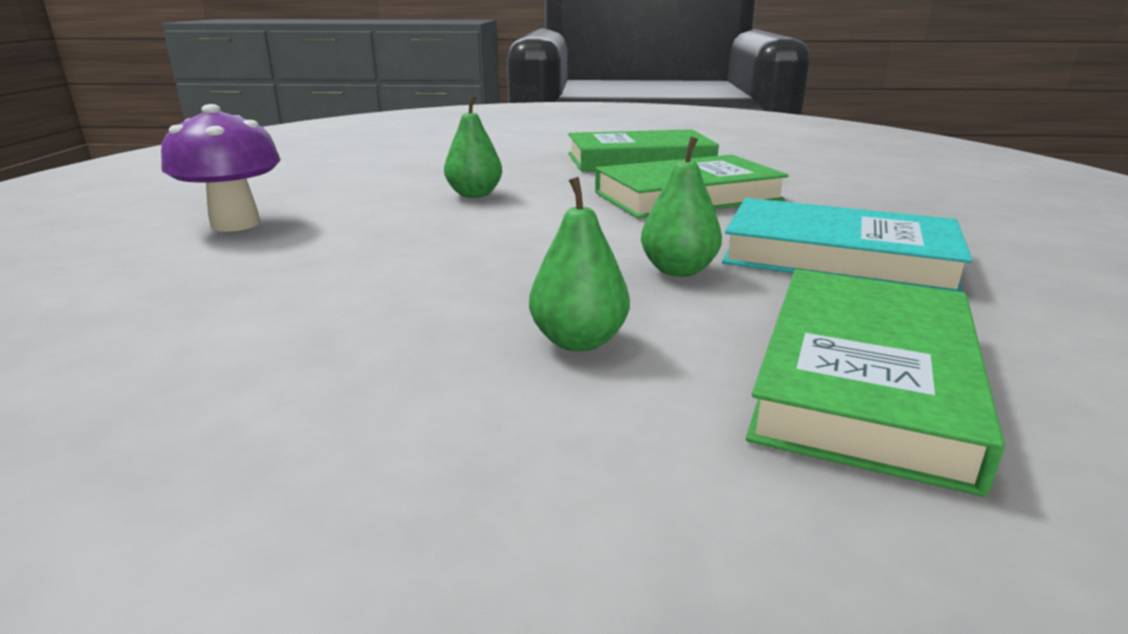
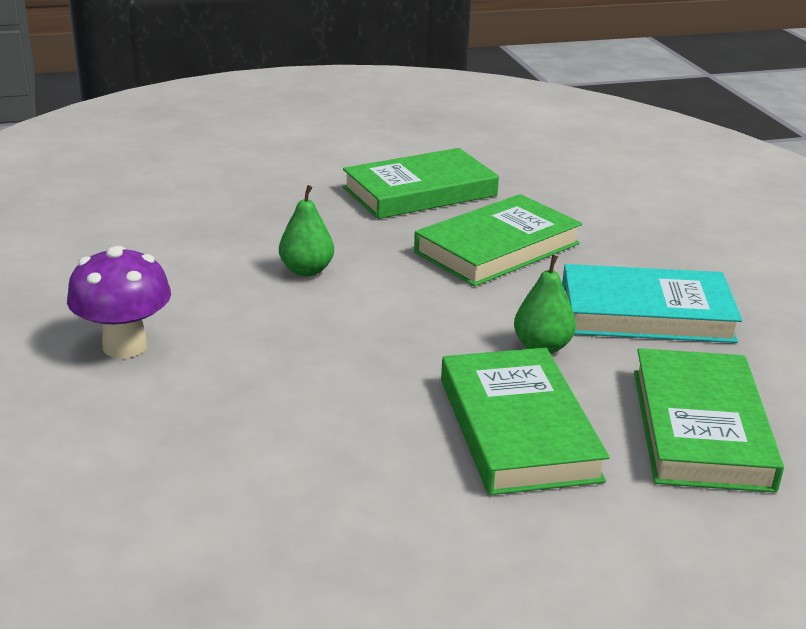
camera: 20 degrees left, 5 degrees up
green pear [529,177,630,351] -> green book [441,348,610,495]

